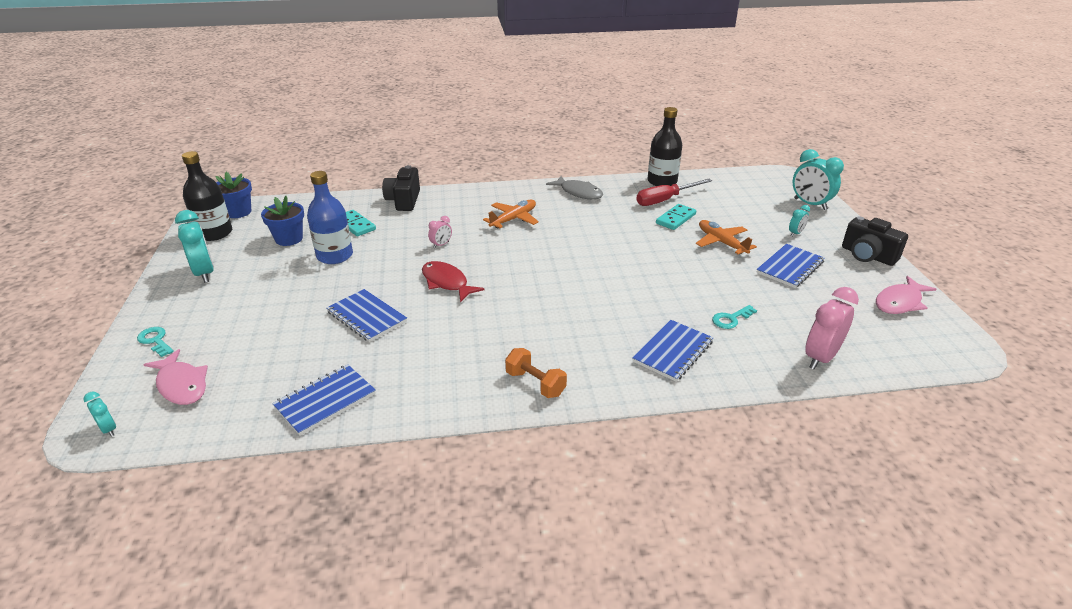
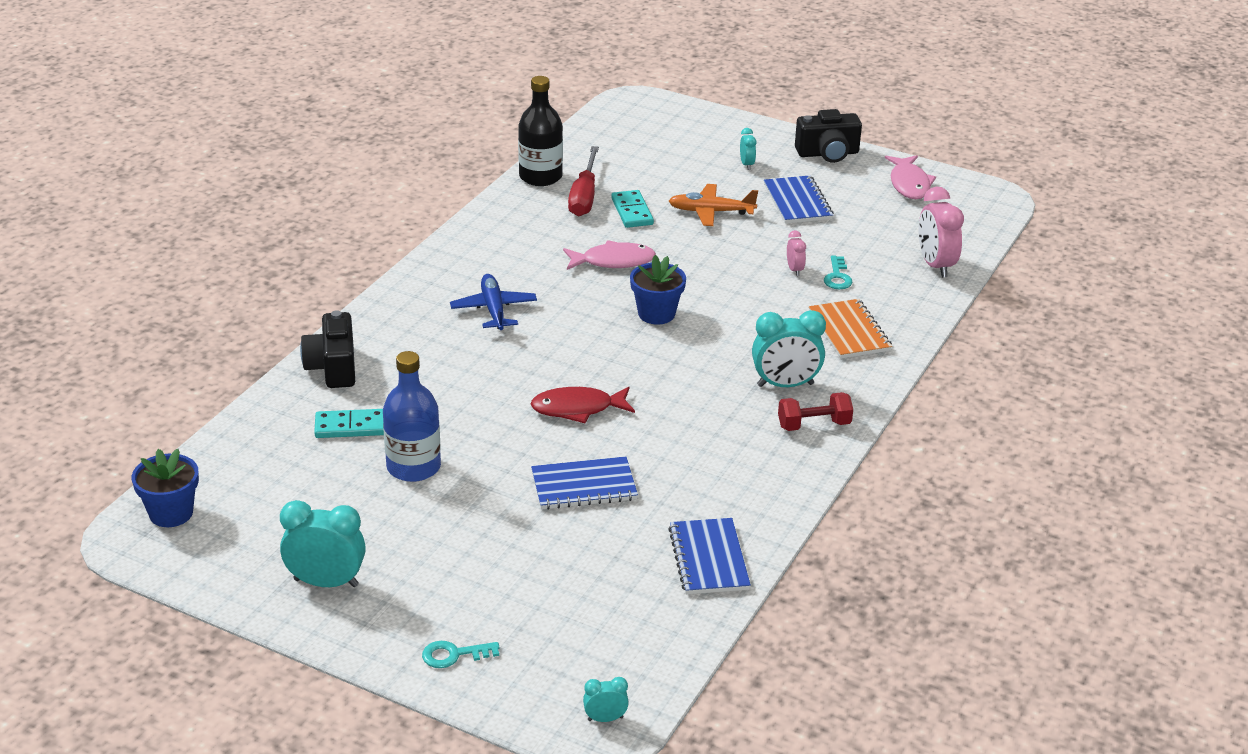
camera: 55 degrees left, 0 degrees up
pink fish [143,349,208,405] -> pink fish moved to [563,240,656,270]
black bottle [182,151,232,241] -> none
blue flower pot [261,196,304,246] -> blue flower pot moved to [630,255,686,324]
black camera [382,165,420,211] -> black camera turned 45 degrees clockwise [300,310,355,388]
pink clock [428,216,452,248] -> pink clock moved to [787,230,806,276]
orange plane [483,200,539,228] -> blue plane [450,274,537,330]
orange dumbbell [505,348,567,398] -> red dumbbell [778,392,853,431]
grey fish [546,176,603,199] -> none
blue notebook [632,320,714,382] -> orange notebook [809,299,892,359]
turquoise clock [793,149,844,210] -> turquoise clock moved to [752,310,826,387]

